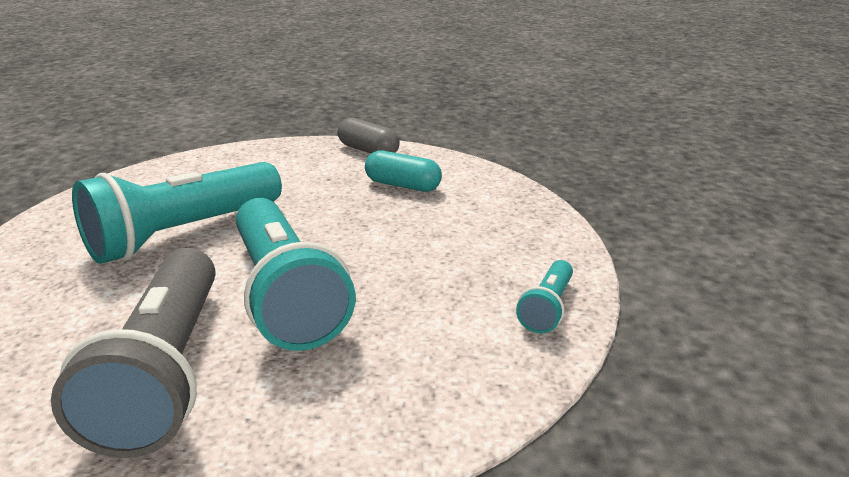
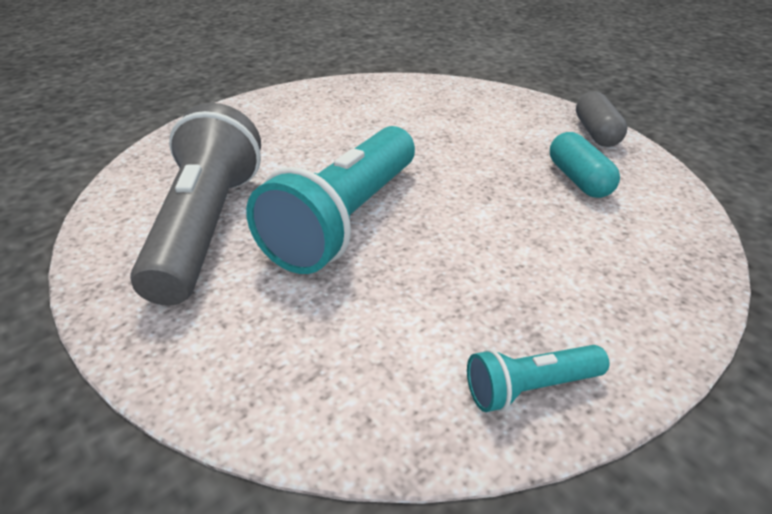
camera: 50 degrees right, 10 degrees up
grey flashlight [51,248,215,458] -> grey flashlight turned 135 degrees clockwise [130,103,261,306]
turquoise flashlight [72,162,282,264] -> none

